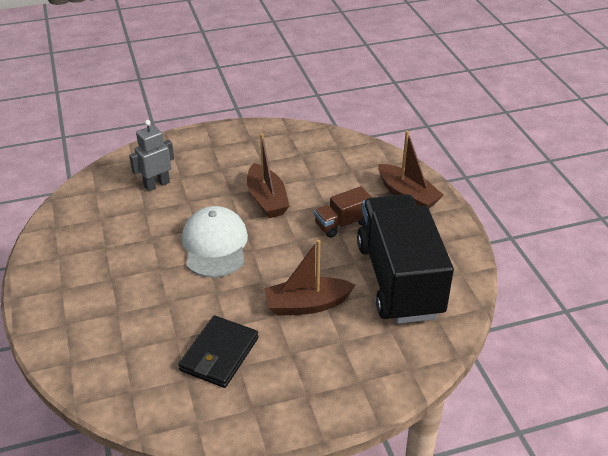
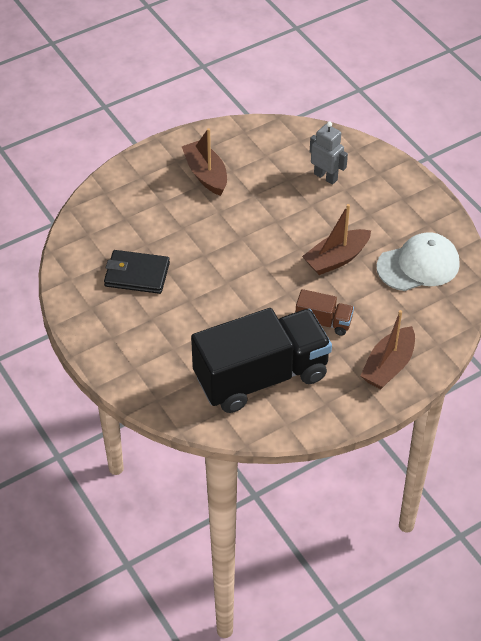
camera: 75 degrees right, 10 degrees up
white cap [182,206,248,278] -> white cap moved to [377,232,460,291]
brown boat [264,240,355,316] -> brown boat moved to [182,128,227,196]
brown truck [314,186,373,238] -> brown truck turned 150 degrees clockwise [296,289,354,336]

